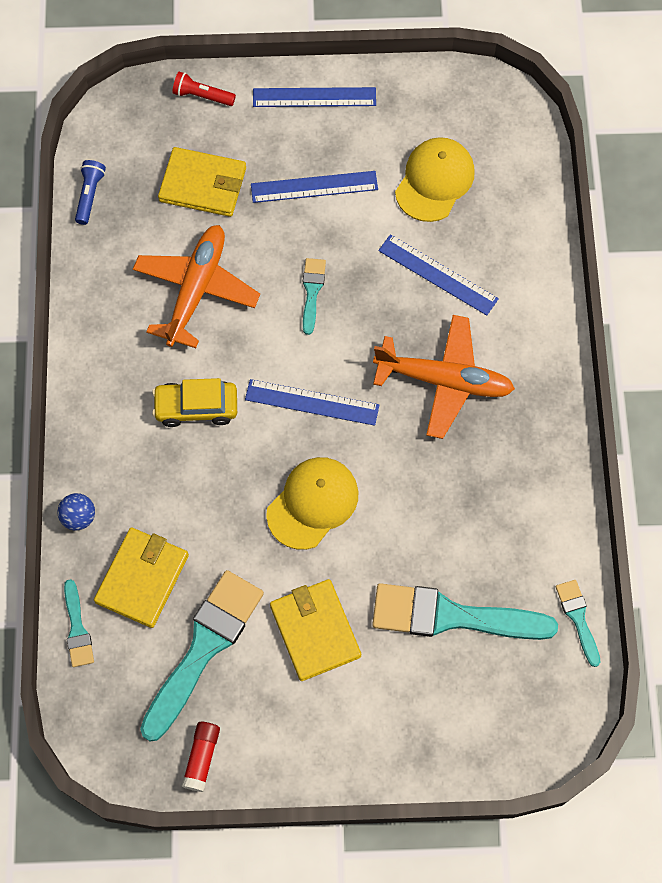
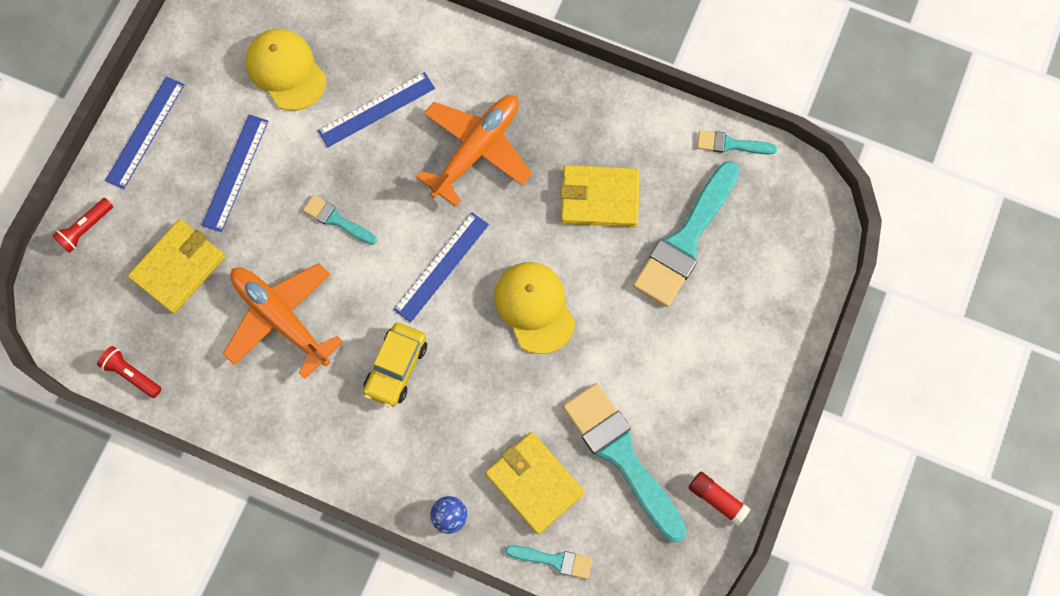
camera: 65 degrees left, 5 degrees up
blue flashlight [75,160,106,225] -> red flashlight [97,346,162,398]
yellow wallet [270,579,361,681] -> yellow wallet moved to [560,165,640,227]

